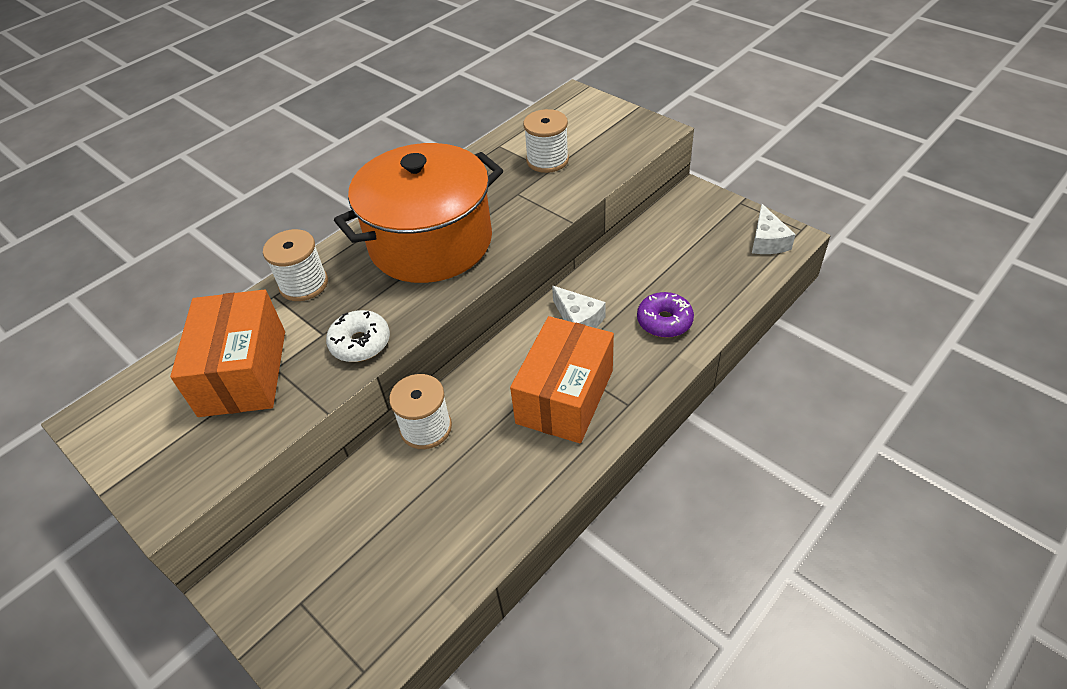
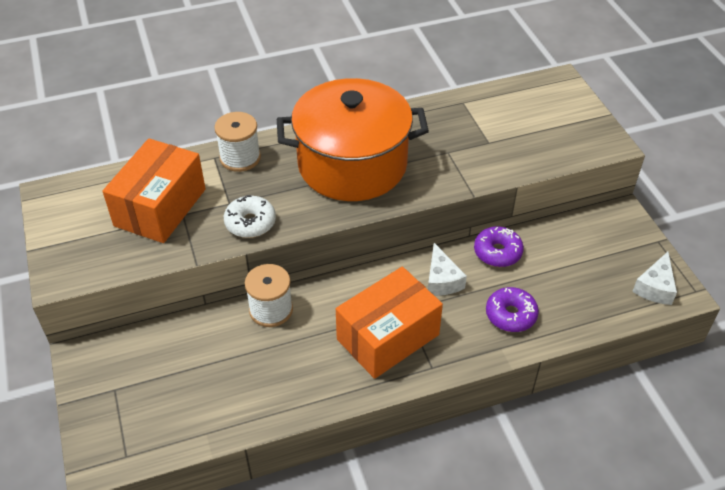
camera: 25 degrees right, 0 degrees up
white spool [523,109,569,173] -> none
none -> purple donut [474,226,524,267]

